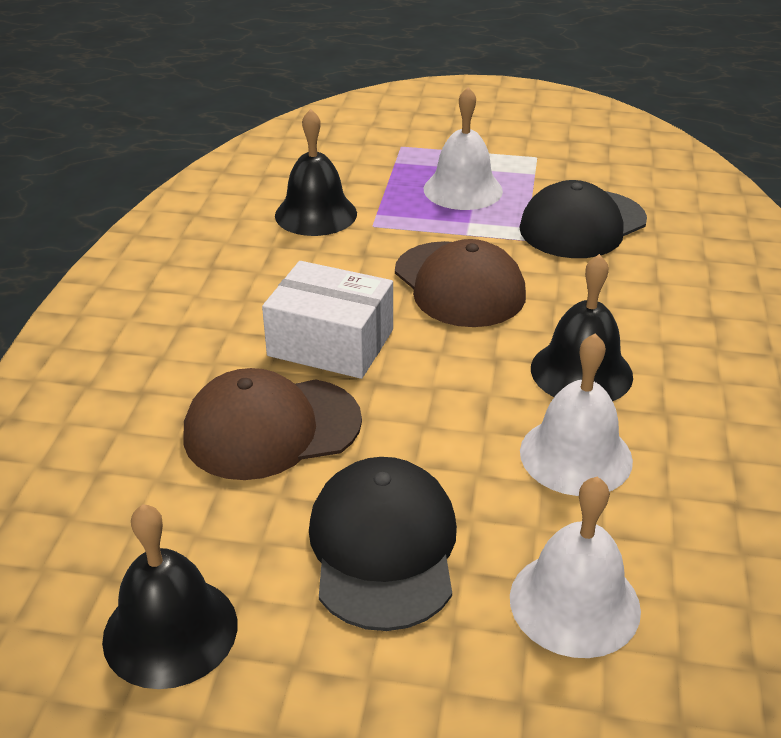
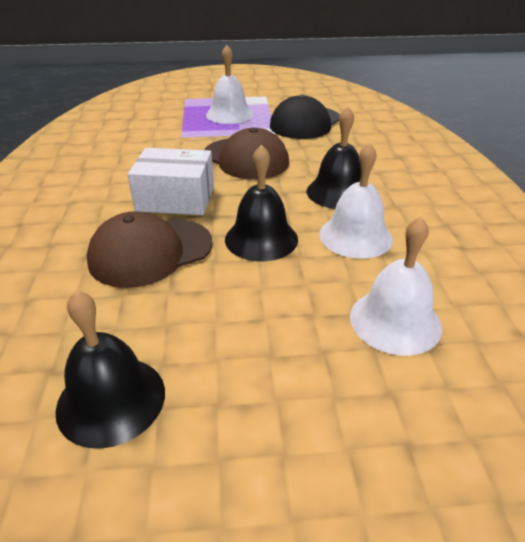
camera: 15 degrees left, 0 degrees up
black bell [275,109,357,236] -> black bell moved to [225,145,298,261]
black cap [309,457,457,631] -> none

